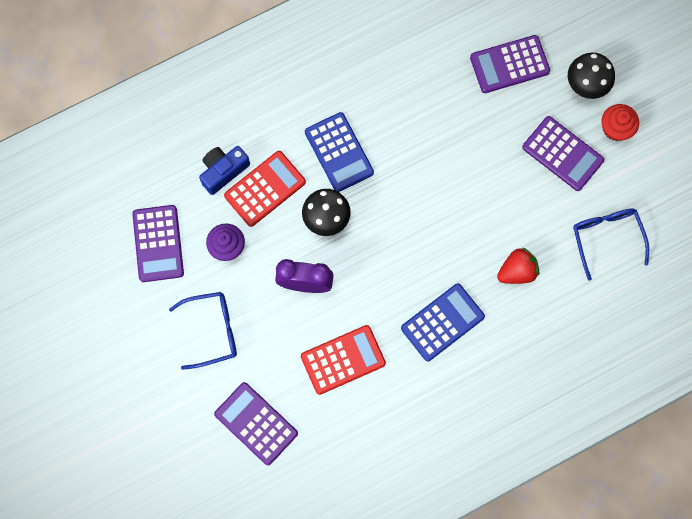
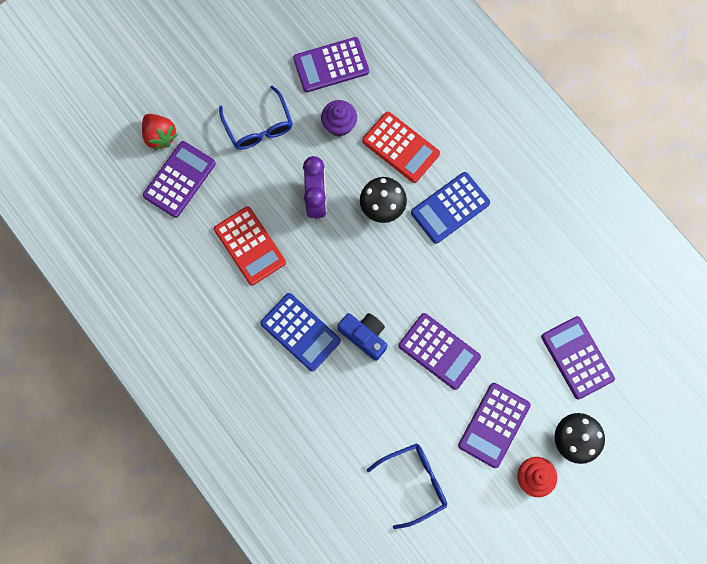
camera: 80 degrees right, 0 degrees up
blue camera [199,146,250,195] -> blue camera moved to [338,313,387,361]
red strawberry [497,247,539,284] -> red strawberry moved to [142,114,178,151]
none -> purple calculator [398,313,481,390]

